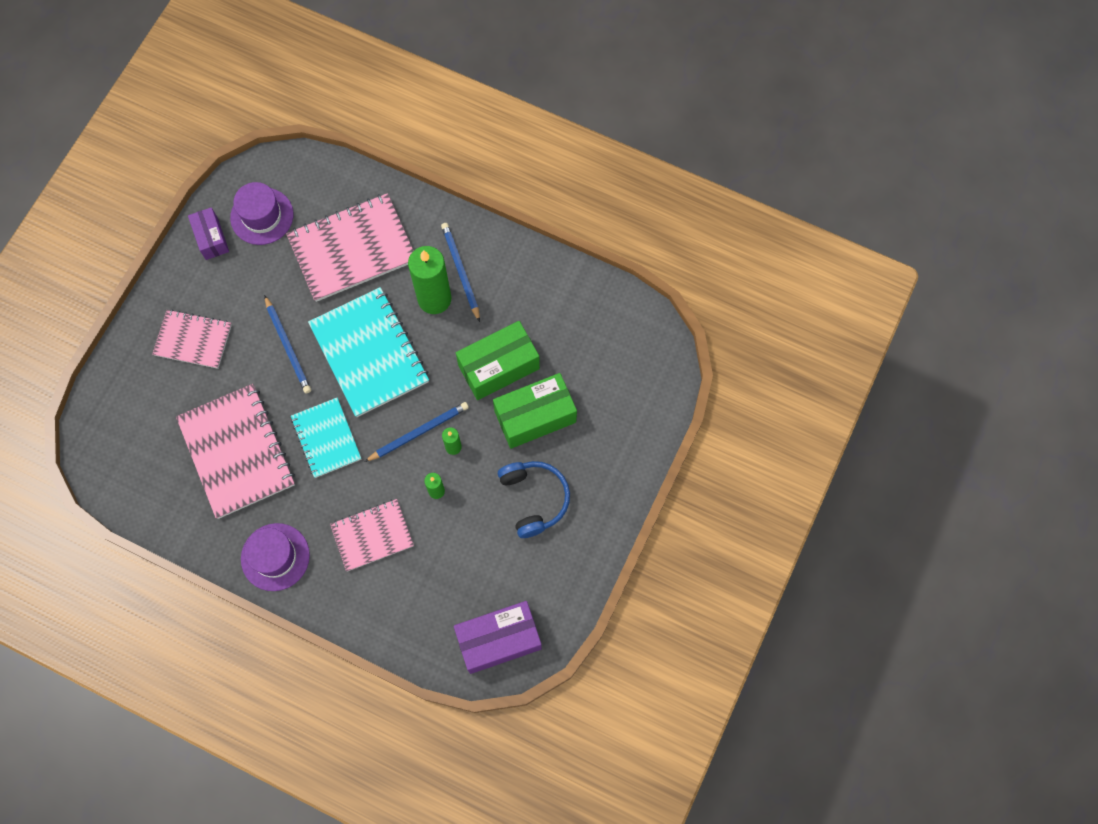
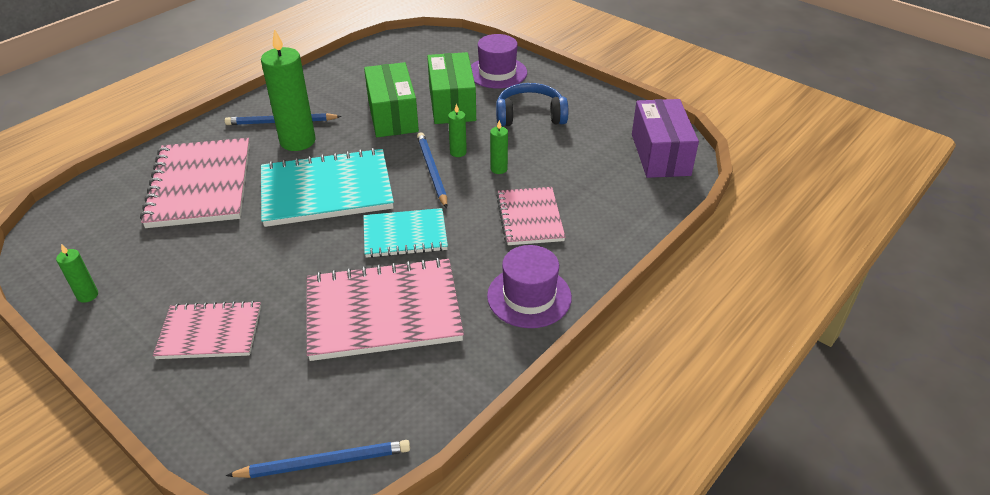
camera: 75 degrees left, 30 degrees down
pink notebook [152,310,232,369] -> pink notebook turned 60 degrees clockwise [153,301,261,359]
purple box [188,207,229,260] -> green candle [56,244,98,303]
purple hat [230,182,293,245] -> purple hat moved to [471,34,527,88]
blue pencil [264,295,311,394] -> blue pencil moved to [226,440,410,478]

